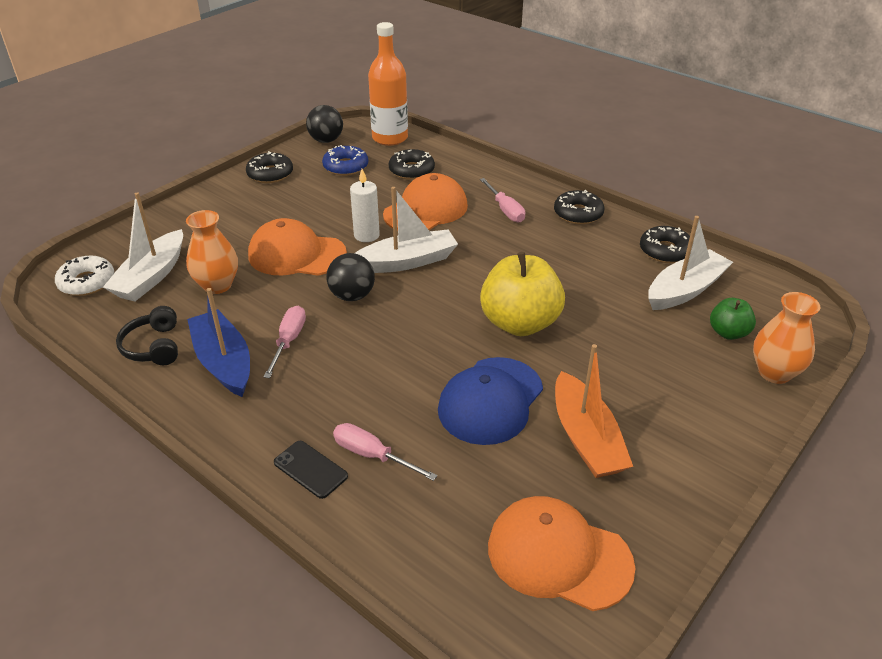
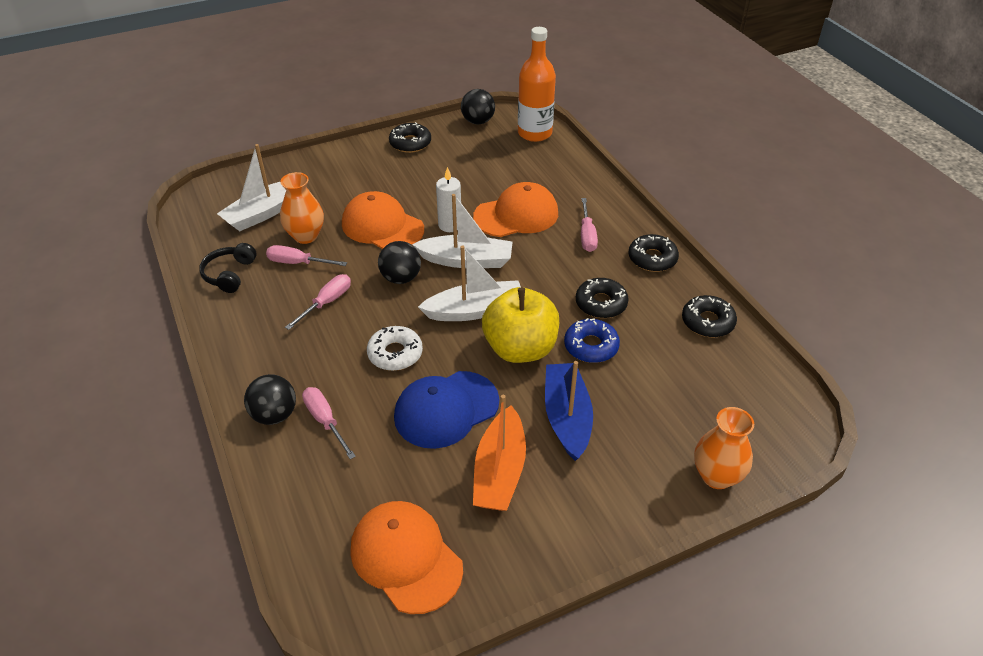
camera: 25 degrees right, 5 degrees up
white donut [55,256,114,296] -> white donut moved to [367,326,423,371]
blue boat [187,288,250,397] -> blue boat moved to [545,361,593,461]
black phone [274,441,348,499] -> black ball [244,374,296,425]
blue donut [322,145,368,176] -> blue donut moved to [564,318,620,363]
black donut [389,149,435,180] -> black donut moved to [576,278,629,318]
white boat [648,216,733,310] -> white boat moved to [418,246,521,321]
green apple [710,298,756,340] -> none
none -> pink screwdriver [266,245,347,266]

